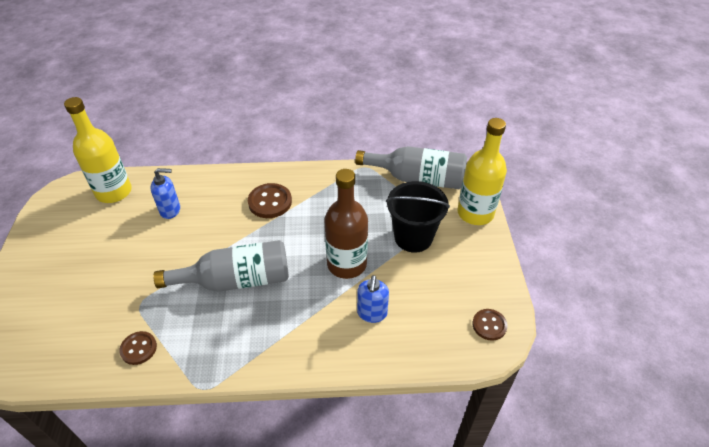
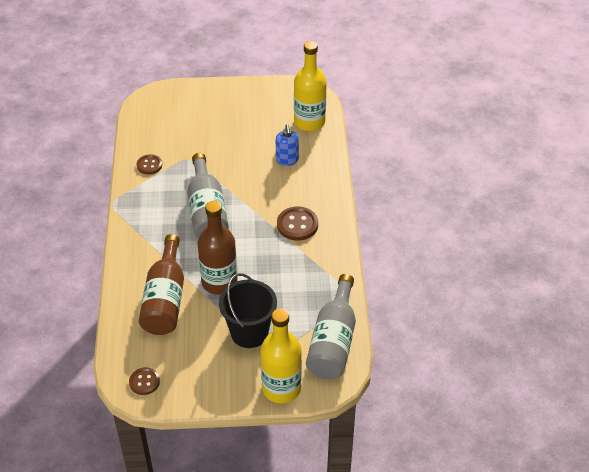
camera: 90 degrees right, 0 degrees up
blue soap dispenser [357,275,389,323] -> brown bottle [139,234,184,335]

